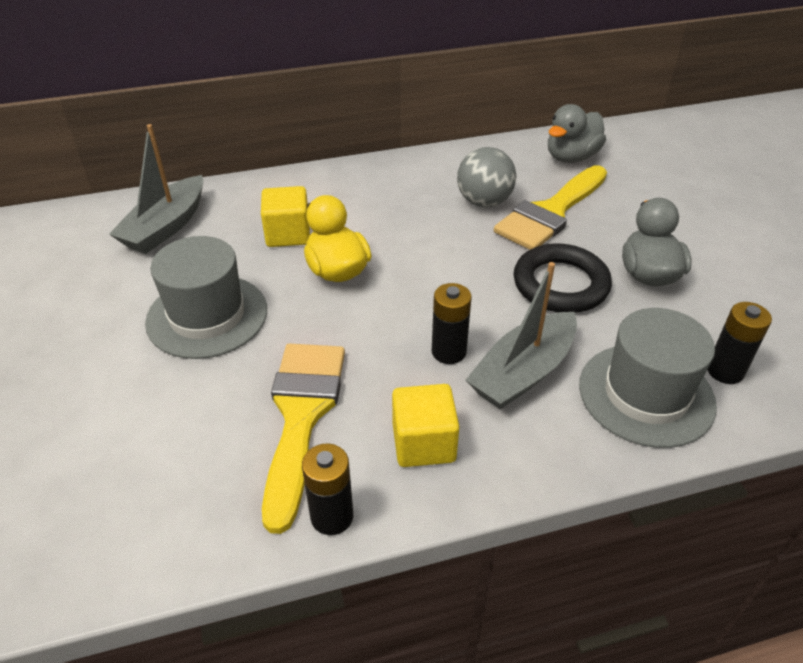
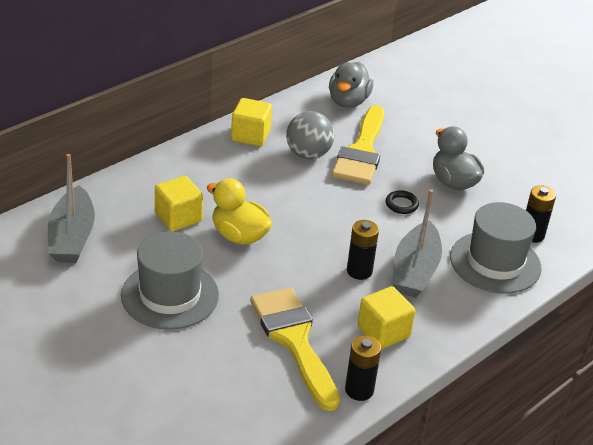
camera: 30 degrees left, 5 degrees down
black ring [514,243,612,313] -> black ring [386,190,419,214], size x0.46
none -> yellow cube [231,98,272,146]

